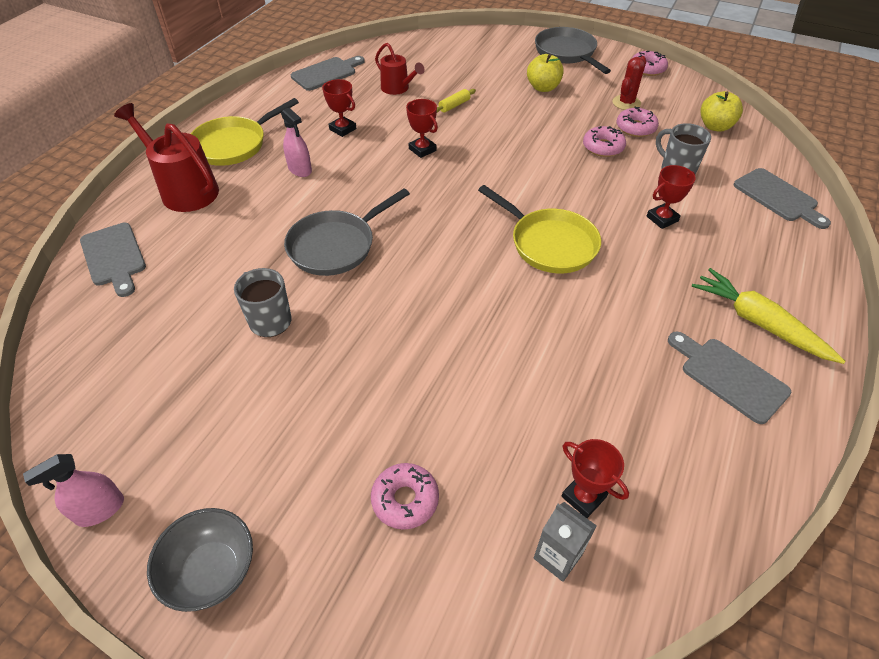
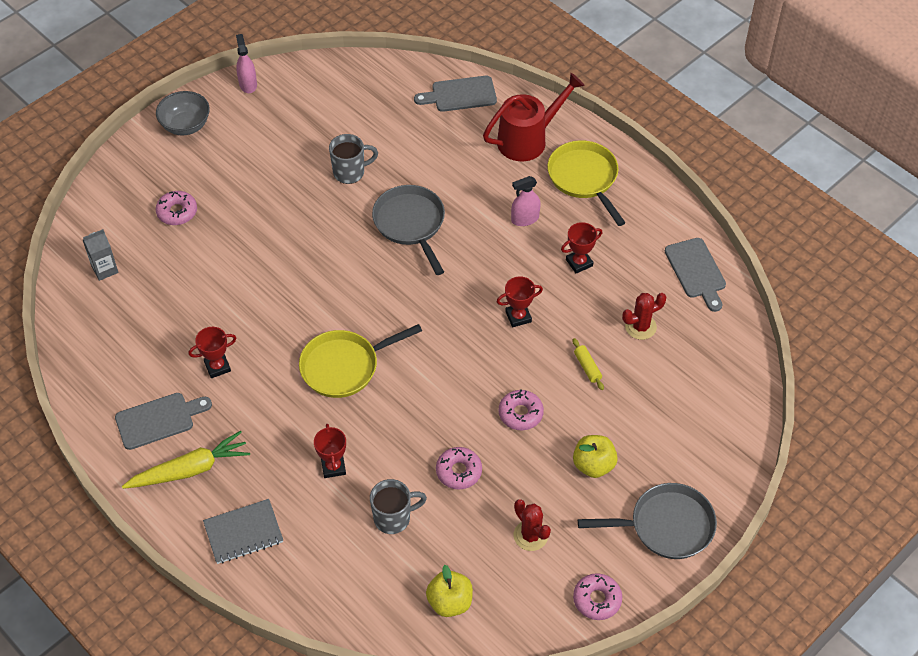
camera: 110 degrees right, 5 degrees up
red watering can [375,43,425,95] -> red cactus [622,293,666,340]
red trophy [561,439,629,518] -> red trophy moved to [189,327,236,378]
pink donut [617,107,659,137] -> pink donut moved to [499,389,544,430]
grey cutting board [734,168,831,229] -> none
none -> grey notebook [203,499,283,564]

